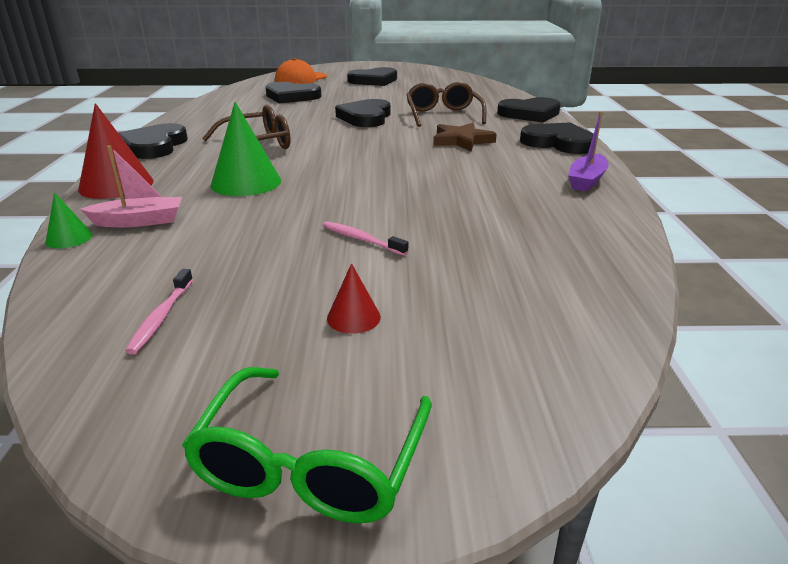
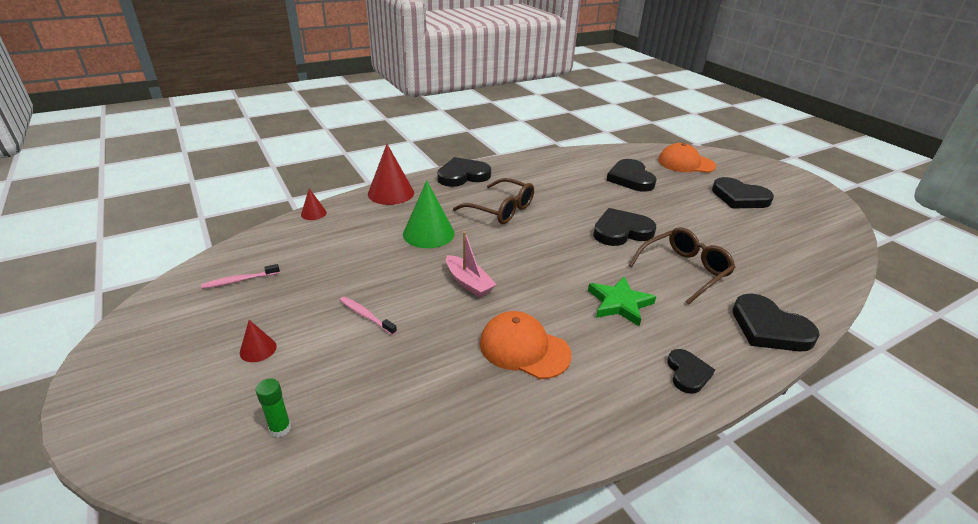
camera: 60 degrees right, 5 degrees up
green cone [46,192,93,248] -> red cone [301,188,327,220]
pink boat [80,145,182,227] -> pink boat moved to [446,231,497,298]
green glasses [182,367,432,523] -> none
pink toothbrush [322,221,408,256] -> pink toothbrush turned 60 degrees counterclockwise [340,297,397,335]
brown star [433,123,497,151] -> green star [588,276,656,326]
black heart [520,122,593,154] -> black heart [667,349,715,394], size x0.58
purple boat [568,111,609,191] -> none
none -> green glue stick [256,378,291,437]
none -> orange cap [480,311,572,379]

